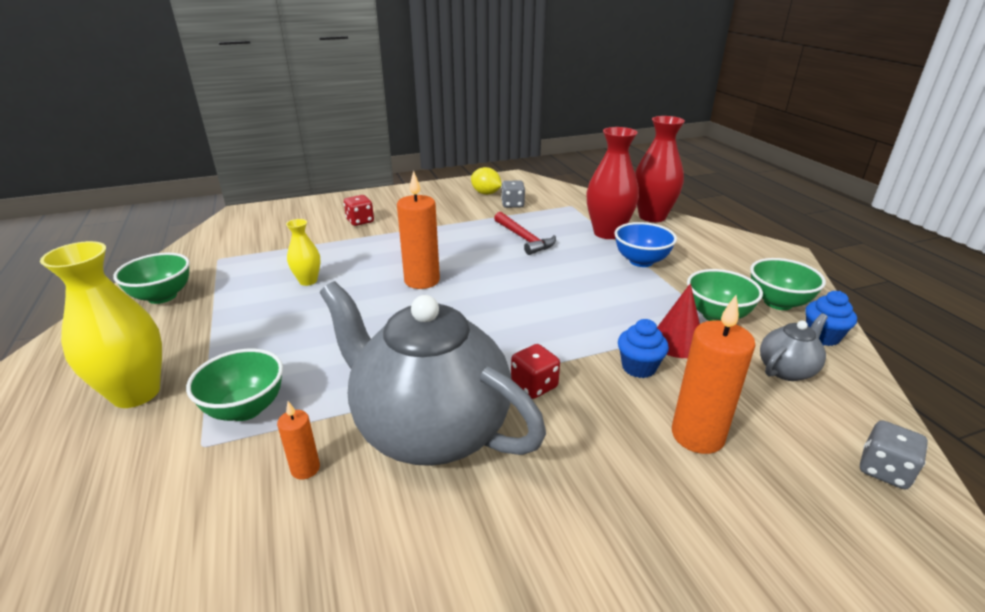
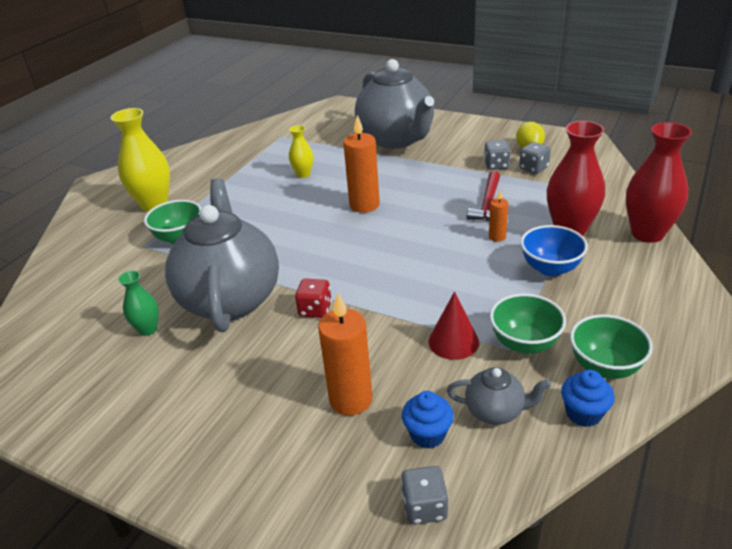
camera: 50 degrees right, 5 degrees up
green bowl [113,253,190,304] -> none
orange candle [277,401,320,479] -> orange candle moved to [489,190,509,242]
red dice [344,195,374,226] -> grey teapot [355,59,434,149]
blue cupcake [618,319,669,378] -> blue cupcake moved to [402,391,454,449]
none -> green vase [118,271,159,336]
none -> grey dice [484,140,511,170]

